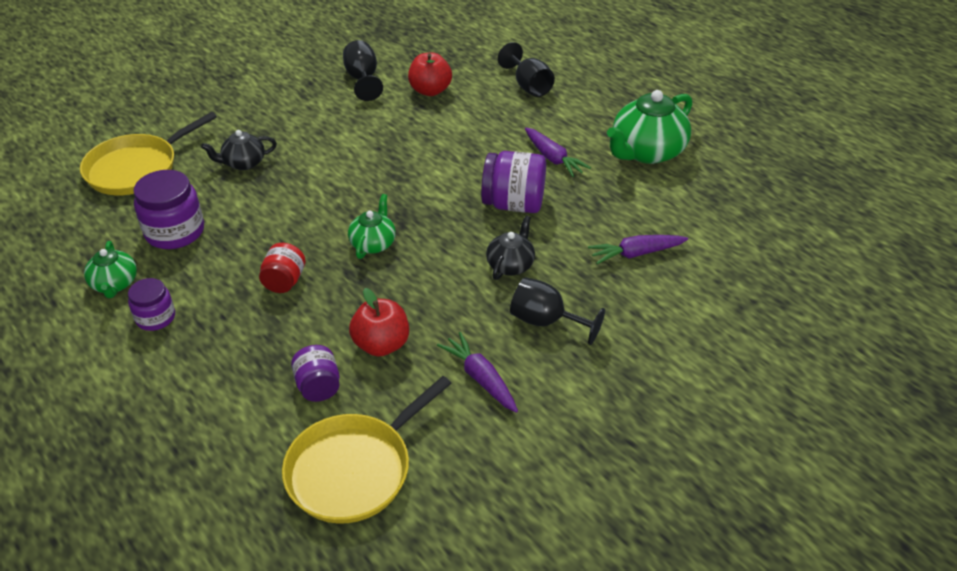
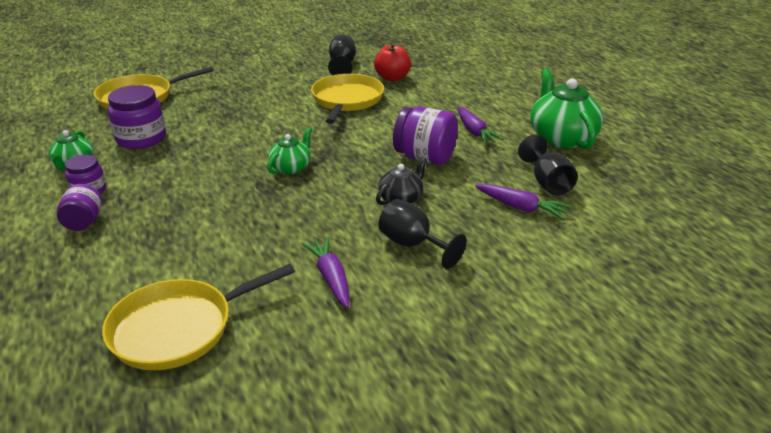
camera: 15 degrees right, 10 degrees down
black teapot [201,130,277,170] -> none
red jar [259,243,306,293] -> none
purple jar [291,345,339,402] -> purple jar moved to [57,184,103,231]
red apple [349,288,409,357] -> none
black goblet [498,42,555,97] -> black goblet moved to [518,134,578,195]
purple carrot [588,235,688,264] -> purple carrot turned 150 degrees counterclockwise [475,184,571,219]
green teapot [607,90,692,164] -> green teapot turned 105 degrees clockwise [530,68,603,149]
none -> yellow pan [311,74,384,124]

